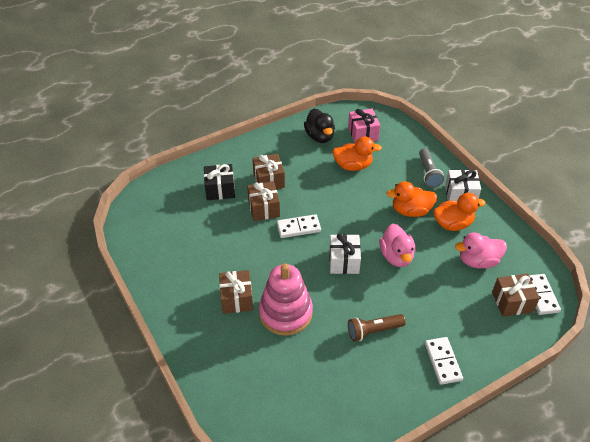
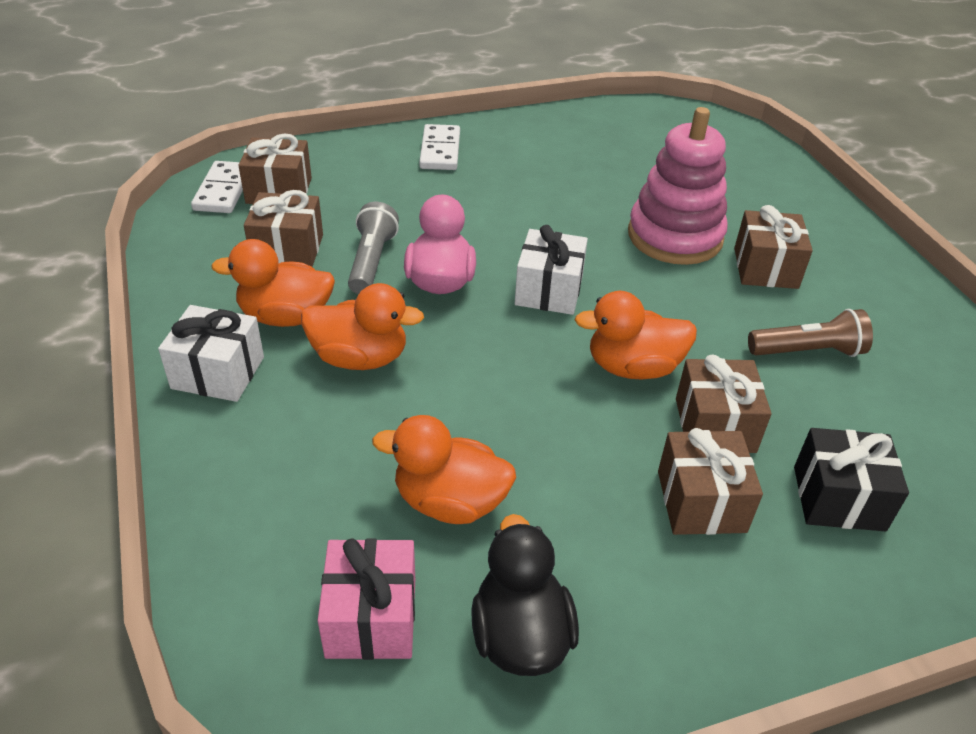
camera: 170 degrees left, 5 degrees down
white domino [277,214,321,238] -> orange duck [575,291,697,380]
brown flashlight [348,314,406,342] -> brown flashlight moved to [748,309,873,357]
grey flashlight [419,148,444,188] -> grey flashlight moved to [348,202,399,294]
pink duck [455,232,507,268] -> brown gift [244,190,323,267]

